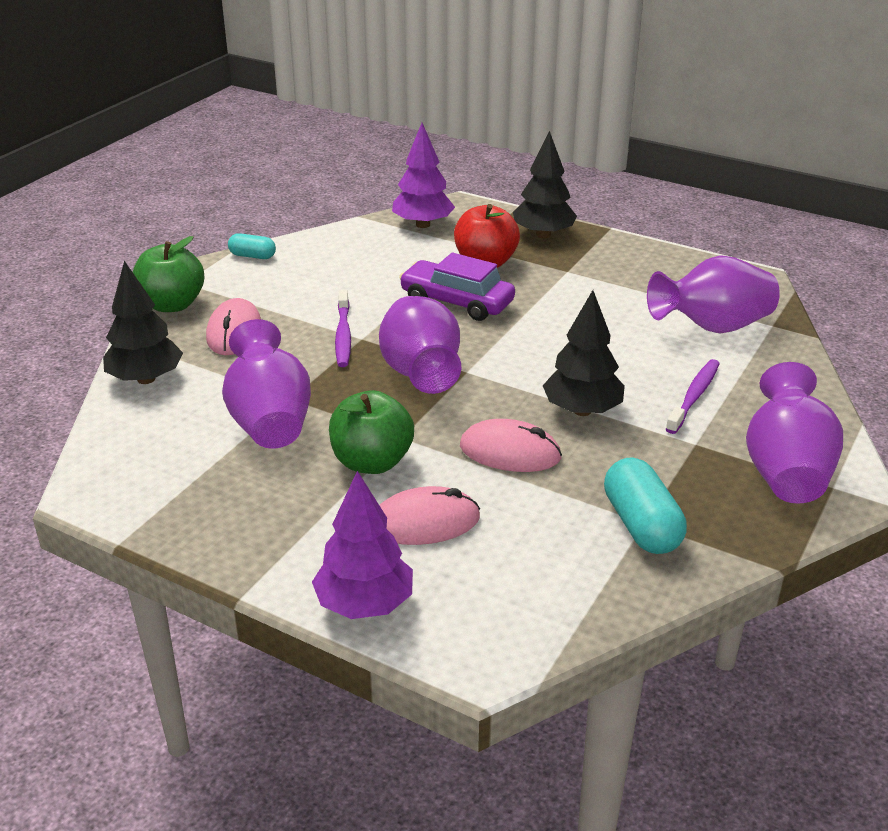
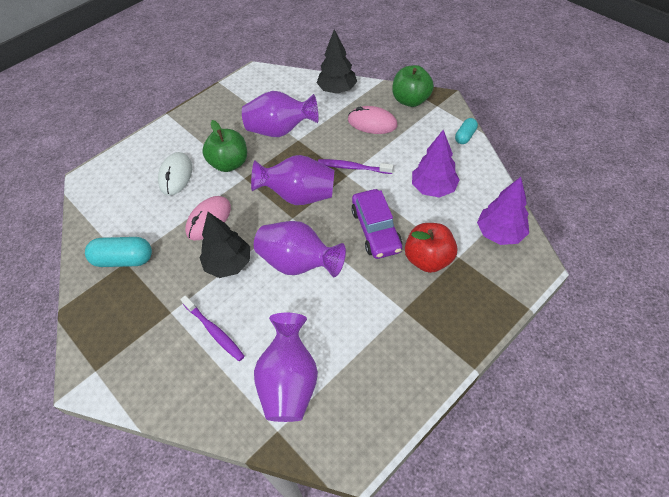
camera: 110 degrees right, 20 degrees up
purple tree [312,471,413,619] -> purple tree moved to [412,130,460,198]
pink mouse [379,486,480,545] -> white mouse [158,152,192,196]
purple car [399,252,515,321] -> purple car turned 120 degrees clockwise [351,189,402,259]
black tree [513,131,577,238] -> none
purple vase [746,362,843,504] -> purple vase moved to [254,221,346,277]

